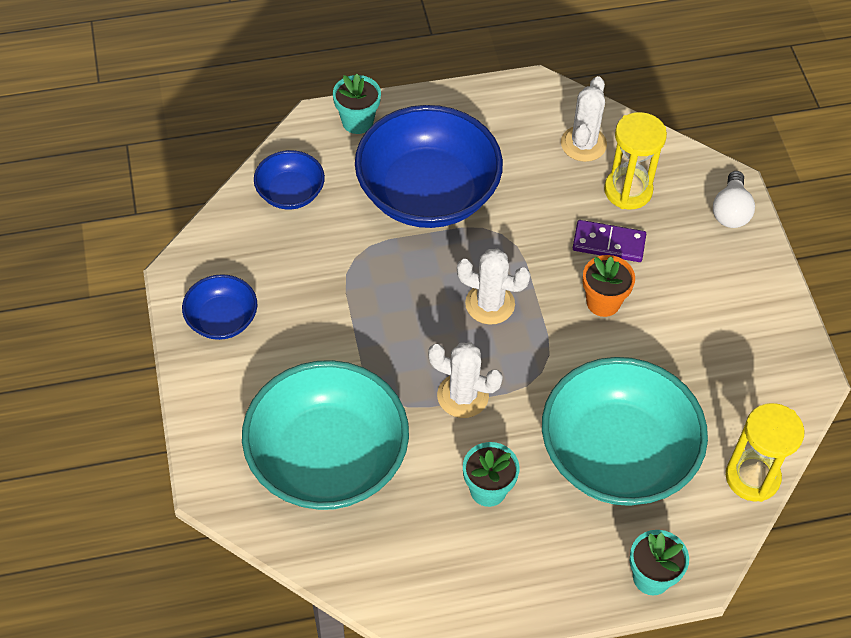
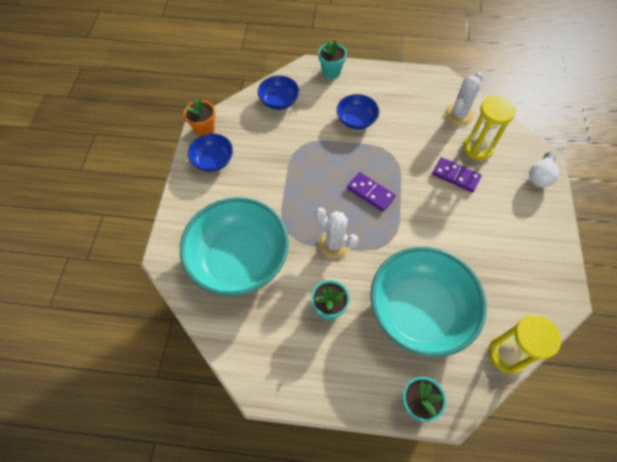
camera: 20 degrees right, 5 degrees up
blue bowl [355,105,503,228] -> blue bowl [336,94,379,130], size x0.48
white cactus [457,249,531,325] -> purple domino [347,172,396,212]
orange flower pot [583,255,635,317] -> orange flower pot moved to [184,98,216,137]

